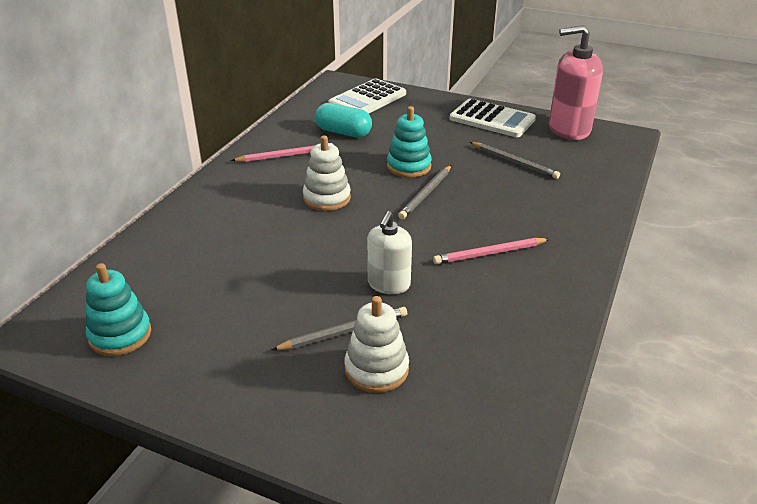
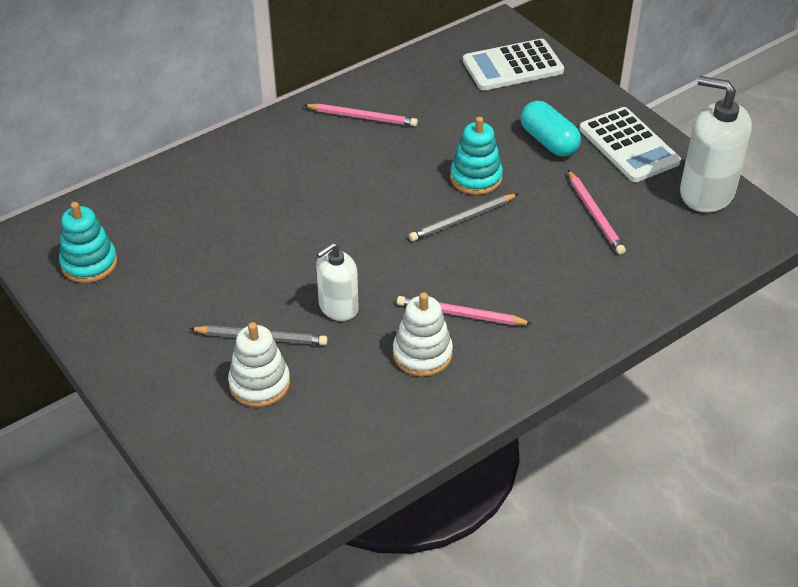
camera: 30 degrees right, 10 degrees up
white stacking toy [303,135,351,211] -> white stacking toy moved to [393,292,453,377]
turquoise capsule [315,103,372,137] -> turquoise capsule moved to [521,101,581,157]
grey pencil [470,142,560,179] -> pink pencil [568,170,626,255]
pink soap dispenser [549,25,603,140] -> white soap dispenser [680,76,752,213]

